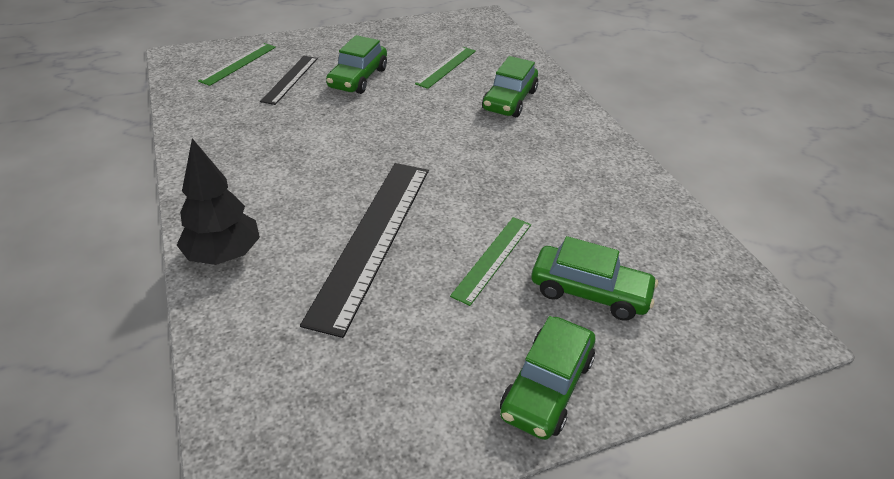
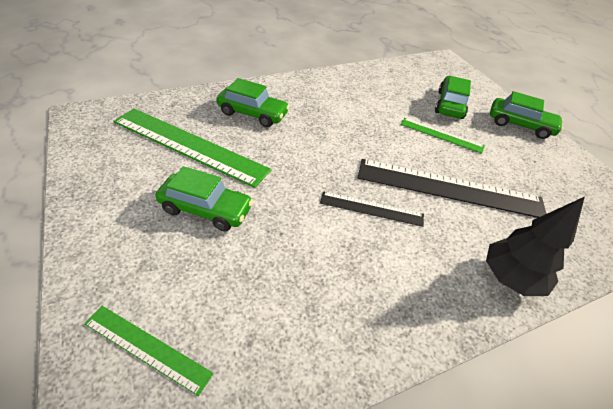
camera: 95 degrees left, 5 degrees up
black ruler [260,56,318,105] -> black ruler moved to [320,191,424,227]
green ruler [415,47,476,89] -> green ruler [113,109,272,188], size x1.90

